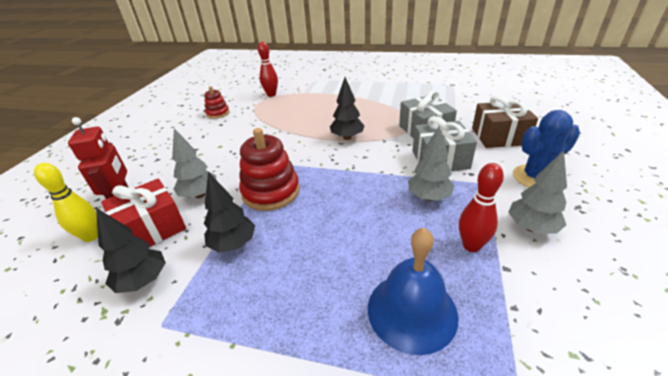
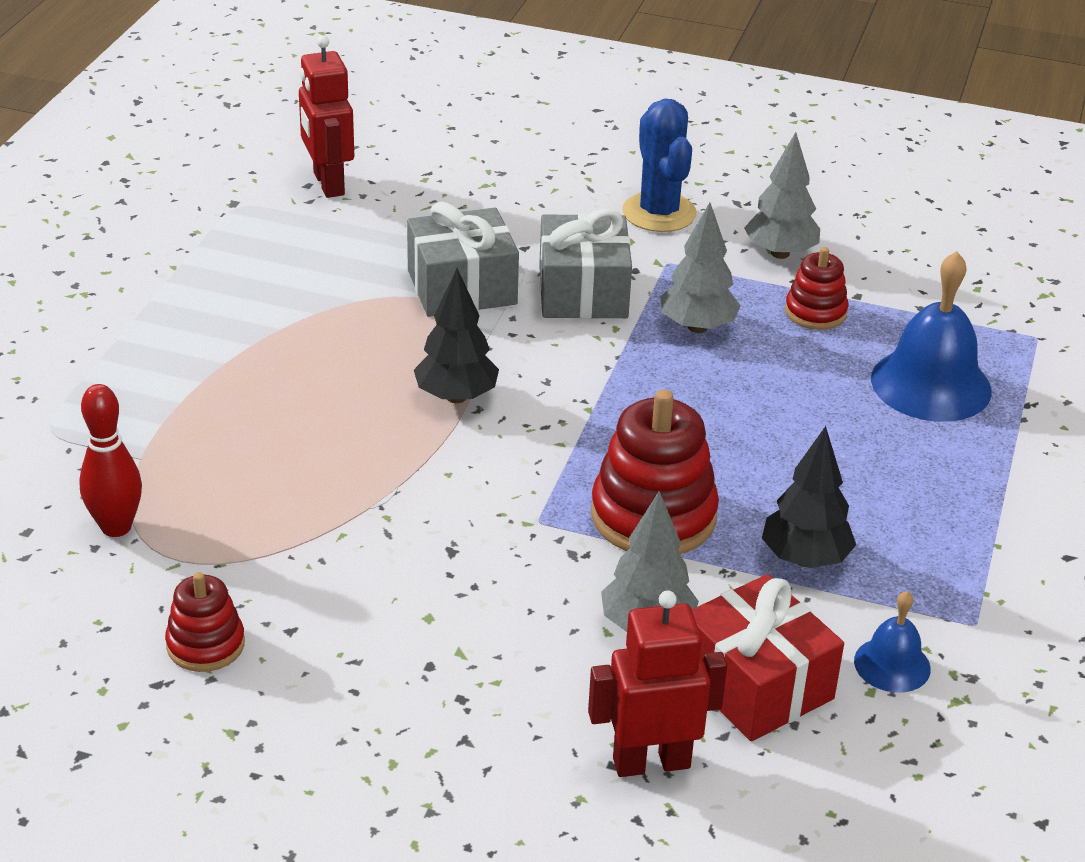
camera: 90 degrees left, 0 degrees up
yellow bowling pin [34,163,98,242] -> none
black tree [96,208,166,293] -> blue bell [854,591,931,693]
red bowling pin [459,163,504,252] -> red stacking toy [785,247,848,330]
brown gift [472,95,538,148] -> none
none -> red robot [299,35,354,198]

